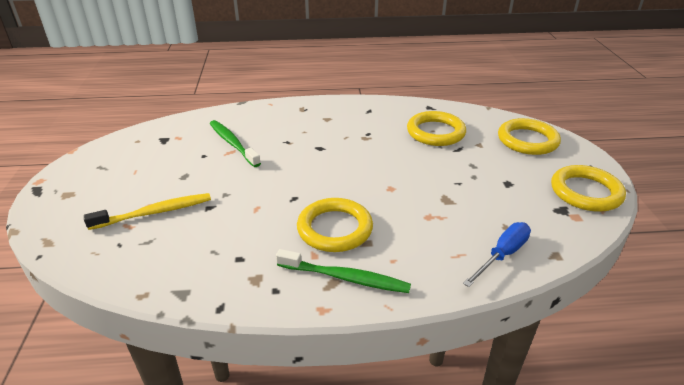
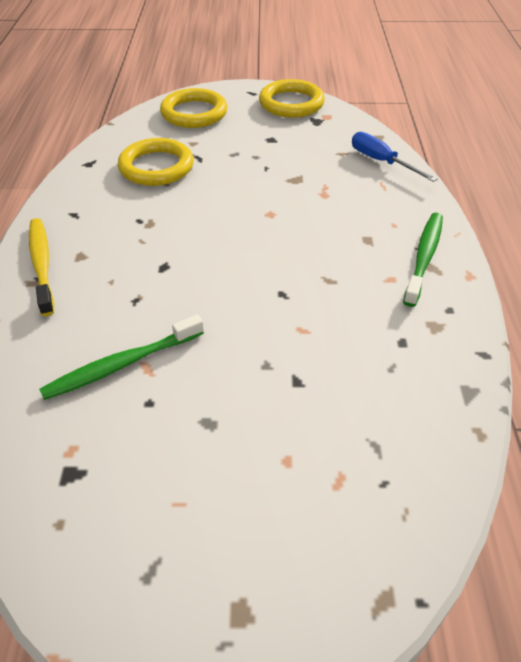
camera: 85 degrees left, 10 degrees up
yellow toothbrush [84,193,211,230] -> yellow toothbrush moved to [29,218,54,316]
yellow ring [297,198,373,252] -> none

